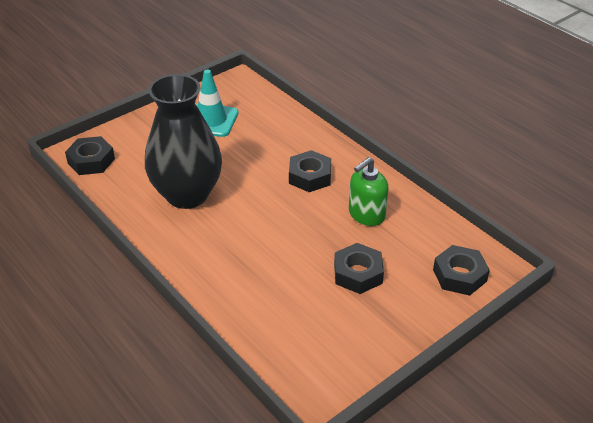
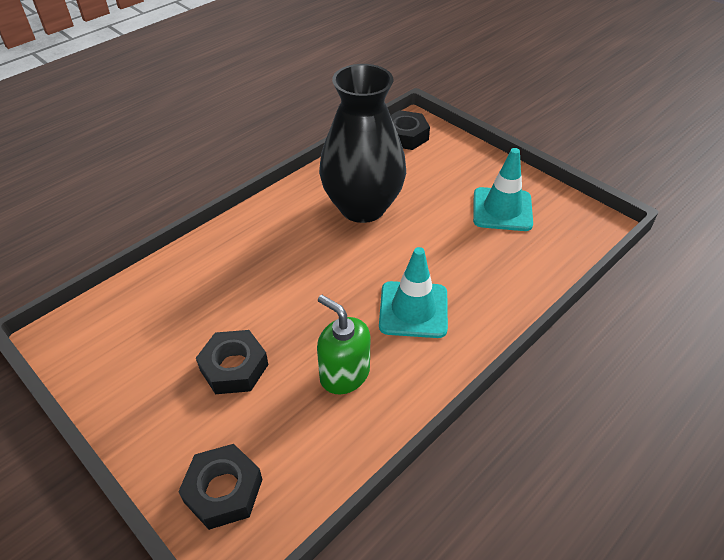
camera: 85 degrees right, 5 degrees up
black nut [289,150,331,192] -> turquoise traffic cone [379,247,448,338]

